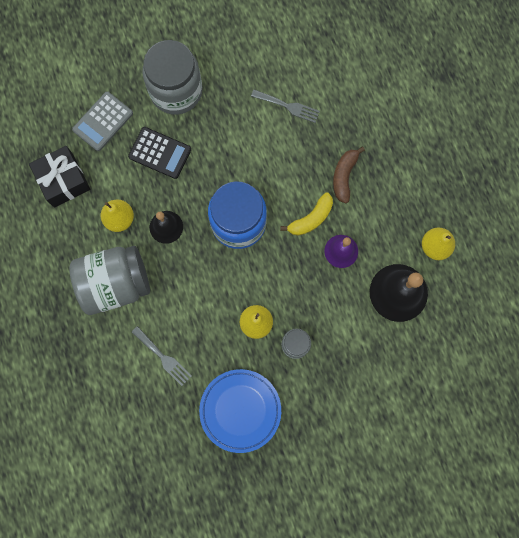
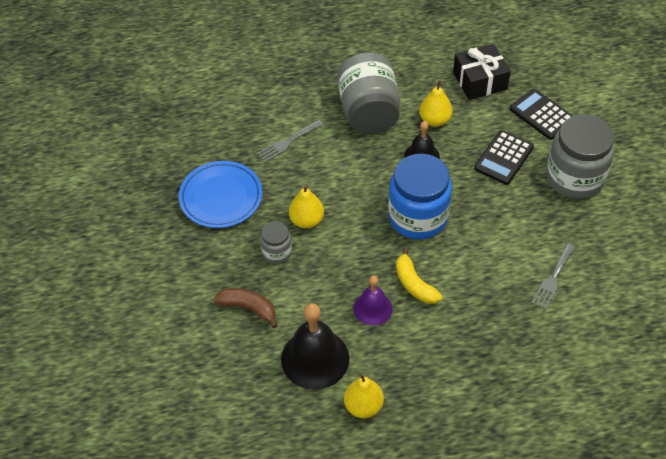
camera: 100 degrees right, 25 degrees down
grey calculator [72,91,133,151] -> black calculator [510,89,573,140]
brown banana [333,147,365,203] -> brown banana moved to [214,288,278,328]

